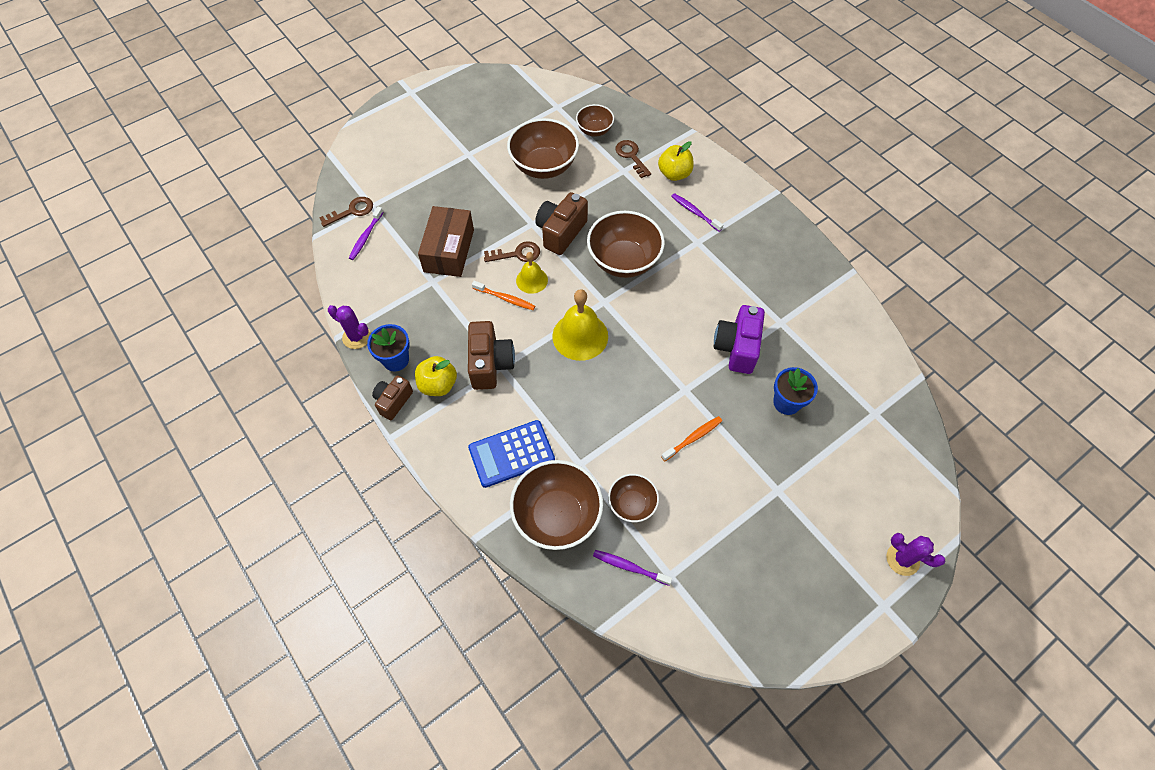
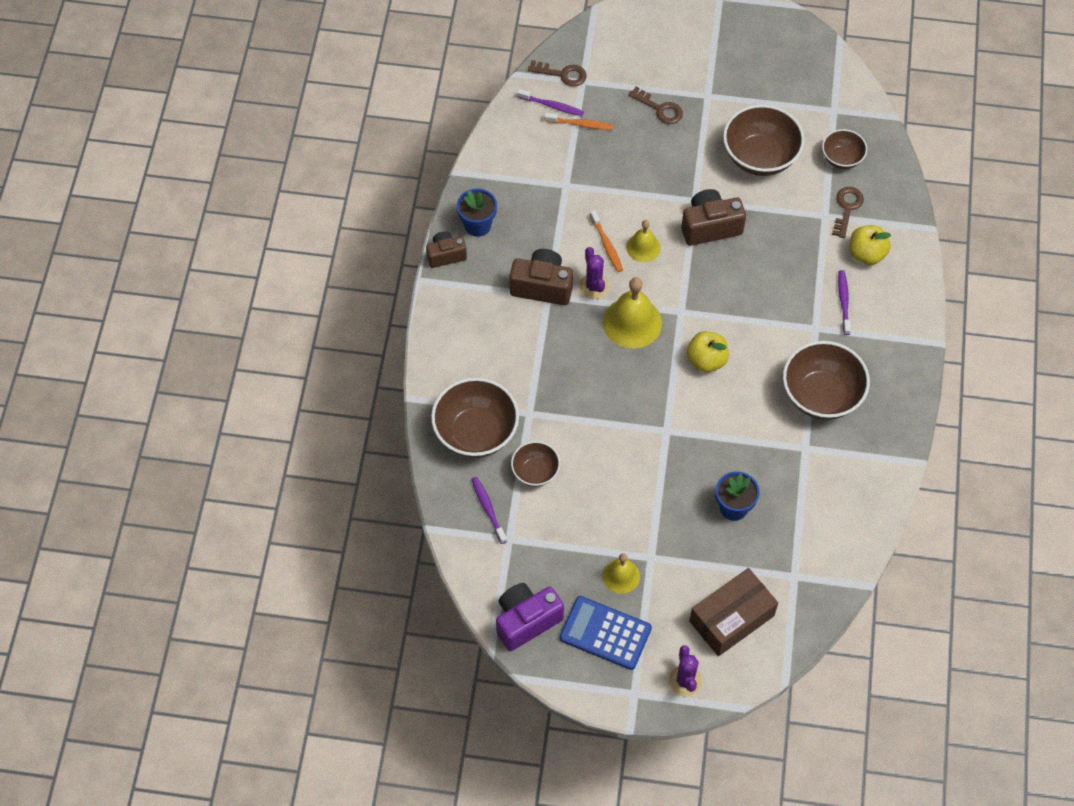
camera: 45 degrees right, 0 degrees up
purple cactus [328,305,371,349] -> purple cactus moved to [579,247,609,299]
purple toothbrush [349,207,383,260] -> purple toothbrush turned 135 degrees counterclockwise [517,89,584,116]
yellow apple [415,356,457,396] -> yellow apple moved to [686,331,729,372]
brown box [418,206,474,277] -> brown box moved to [689,568,778,656]
brown camera [468,321,515,390] -> brown camera turned 120 degrees counterclockwise [509,249,573,305]
blue calculator [468,420,555,488] -> blue calculator moved to [559,596,652,670]
brown key [484,241,540,262] -> brown key moved to [628,87,683,124]
brown bowl [587,211,665,278] -> brown bowl moved to [783,341,870,420]
orange toothbrush [661,416,722,461] -> orange toothbrush moved to [544,113,614,130]
purple camera [714,305,765,374] -> purple camera moved to [496,583,564,651]
none -> yellow bell [602,553,640,594]

